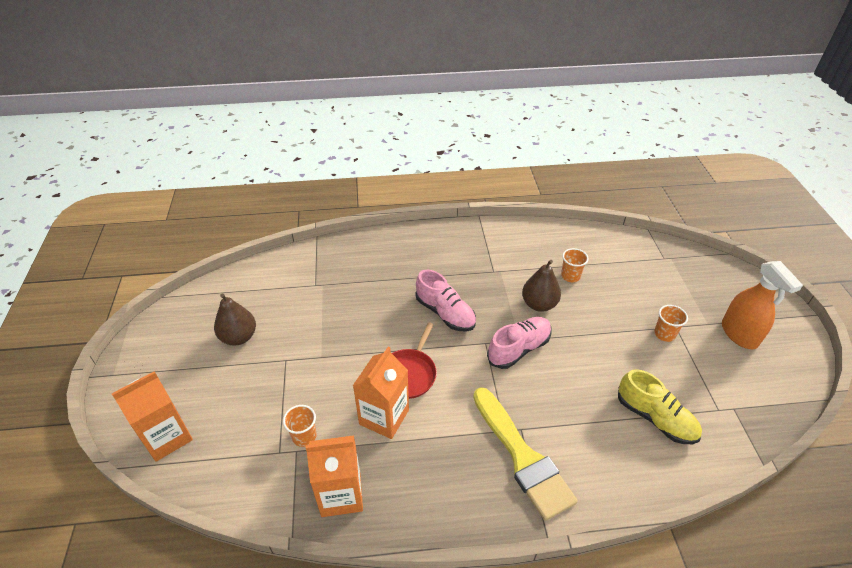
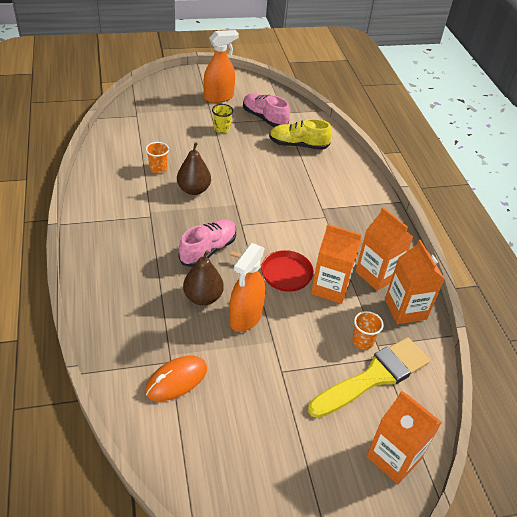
camera: 100 degrees left, 0 degrees up
brown pear [214,293,256,346] -> brown pear moved to [183,250,224,305]
yellow brush [473,387,578,521] -> yellow brush moved to [308,337,430,418]
pink shoe [487,317,552,369] -> pink shoe moved to [243,93,290,127]
yellow shoe [618,369,702,444] -> yellow shoe turned 120 degrees counterclockwise [269,119,332,150]
orange cup [654,305,688,342] -> yellow cup [212,104,233,133]
none -> orange mouse [145,356,207,401]
none -> orange spray bottle [229,243,265,332]
none -> orange carton [355,207,413,291]

